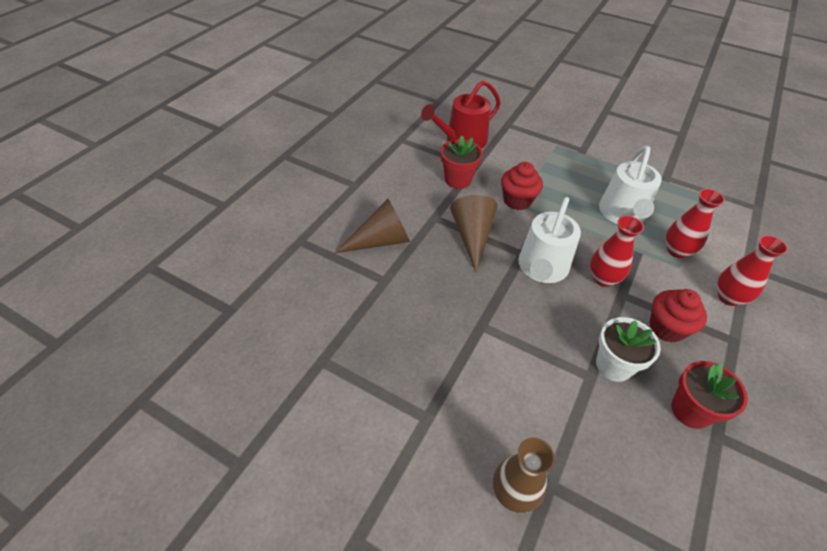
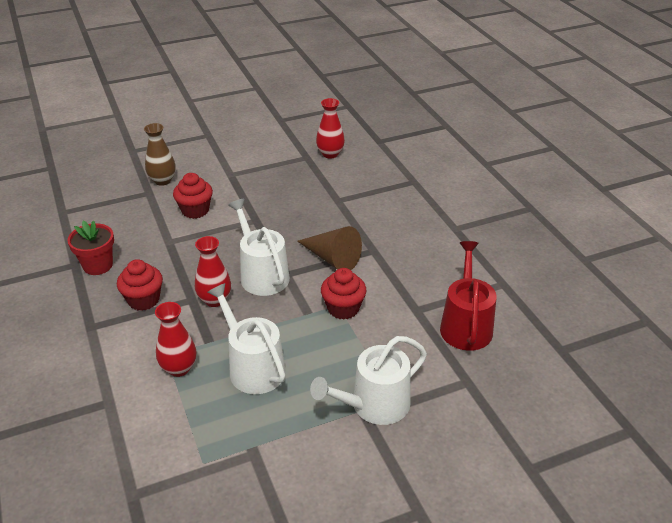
camera: 130 degrees right, 10 degrees down
brown cone [334,199,410,253] -> none
red flower pot [441,136,483,189] -> none
white flower pot [596,317,661,382] -> none
red vase [717,235,788,306] -> red vase moved to [316,98,345,158]
none -> red cupcake [173,173,213,219]
none -> white watering can [310,336,427,425]

